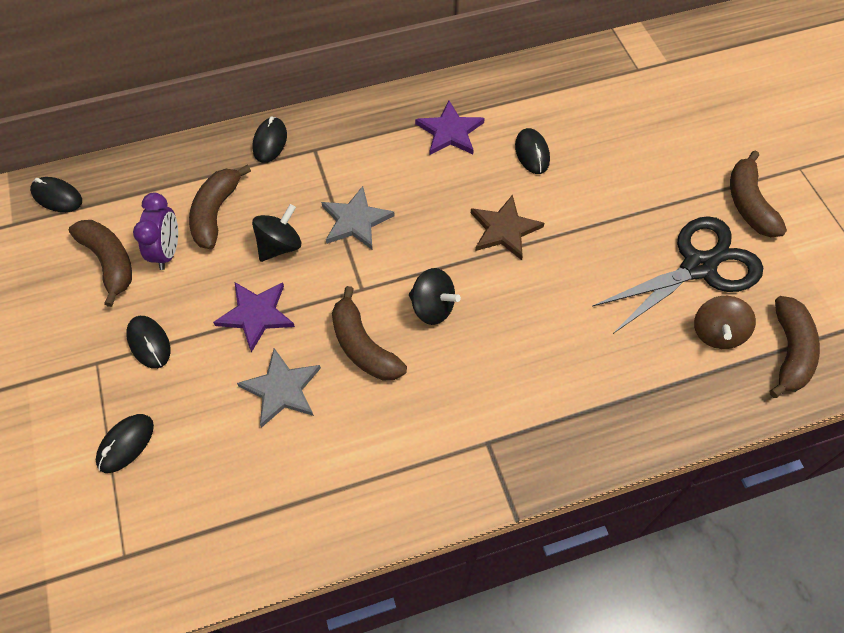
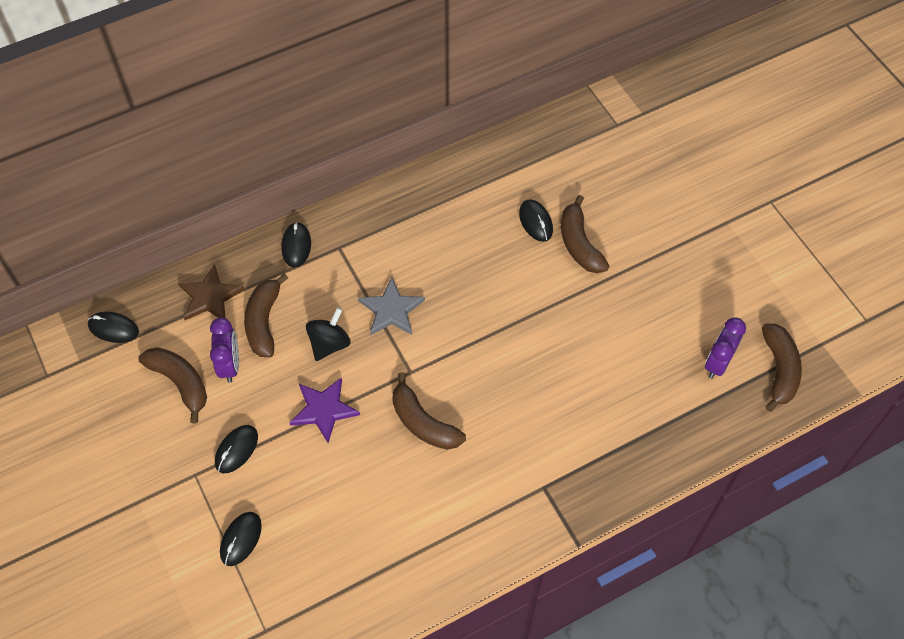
camera: 10 degrees left, 0 degrees up
black mouse [126,316,170,369] -> black mouse turned 75 degrees clockwise [215,425,258,473]
grey star [237,348,321,428] -> none
black spinning top [409,268,461,325] -> none
purple star [415,101,485,155] -> none
brown star [471,195,545,260] -> brown star moved to [178,264,245,320]
black scissors [592,216,763,334] -> none
brown spinning top [694,296,756,349] -> purple clock [705,317,746,379]
brown banana [730,151,787,237] -> brown banana moved to [561,195,609,273]

